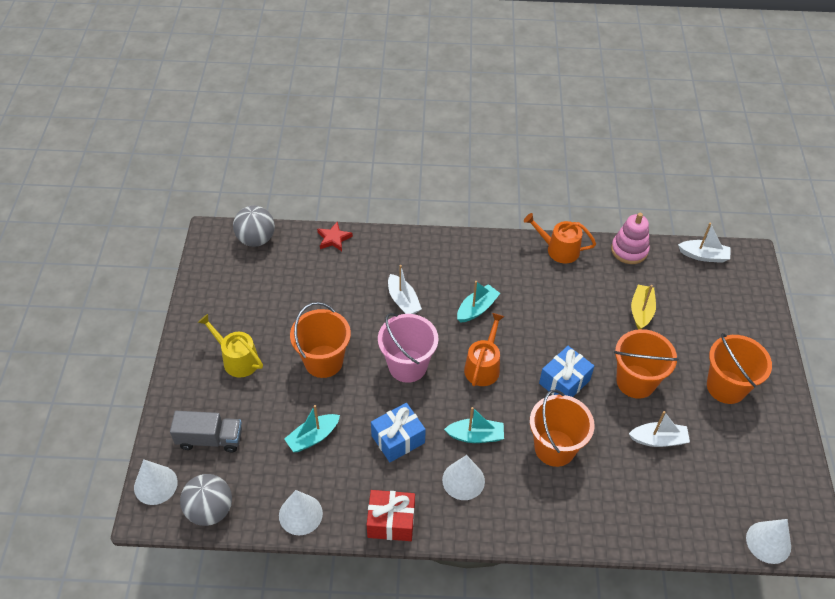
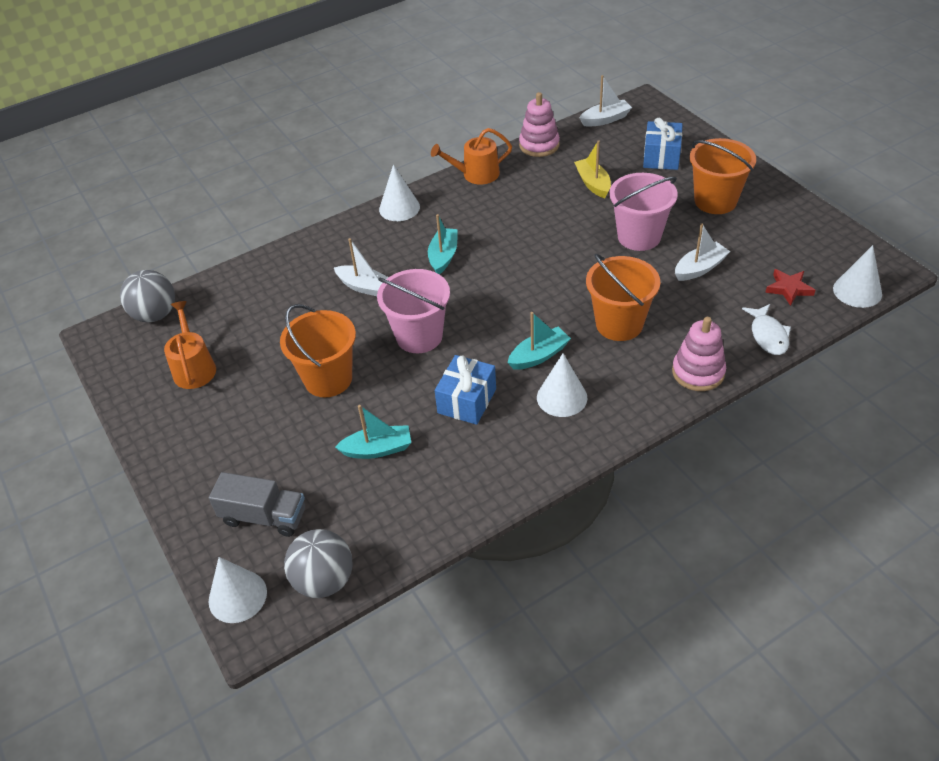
camera: 30 degrees left, 5 degrees down
grey truck [170,411,242,453] -> grey truck turned 45 degrees clockwise [209,472,305,537]
yellow watering can [198,314,263,378] -> none
white cone [279,490,323,535] -> white cone moved to [379,164,420,221]
turquoise boat [284,405,340,452] -> turquoise boat turned 120 degrees counterclockwise [335,405,411,459]
red star [317,222,353,251] -> red star moved to [765,269,816,306]
red gift [367,490,415,541] -> none
orange watering can [464,313,505,386] -> orange watering can moved to [164,301,216,389]
blue gift [539,346,594,397] -> blue gift moved to [643,118,683,170]
orange bucket [614,329,679,399] -> pink bucket [609,173,678,251]
none -> pink stacking toy [672,317,726,391]
none -> white fish [742,304,791,355]

